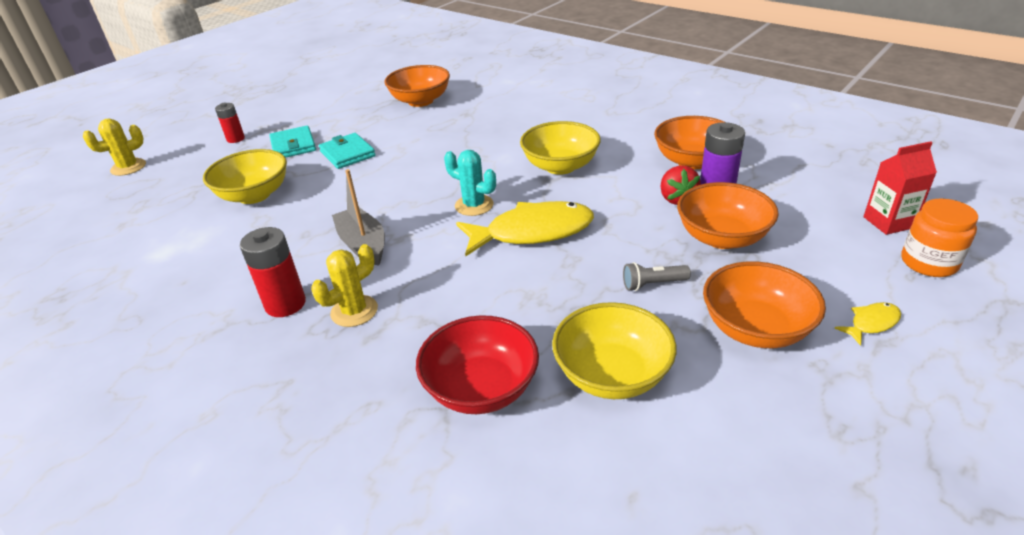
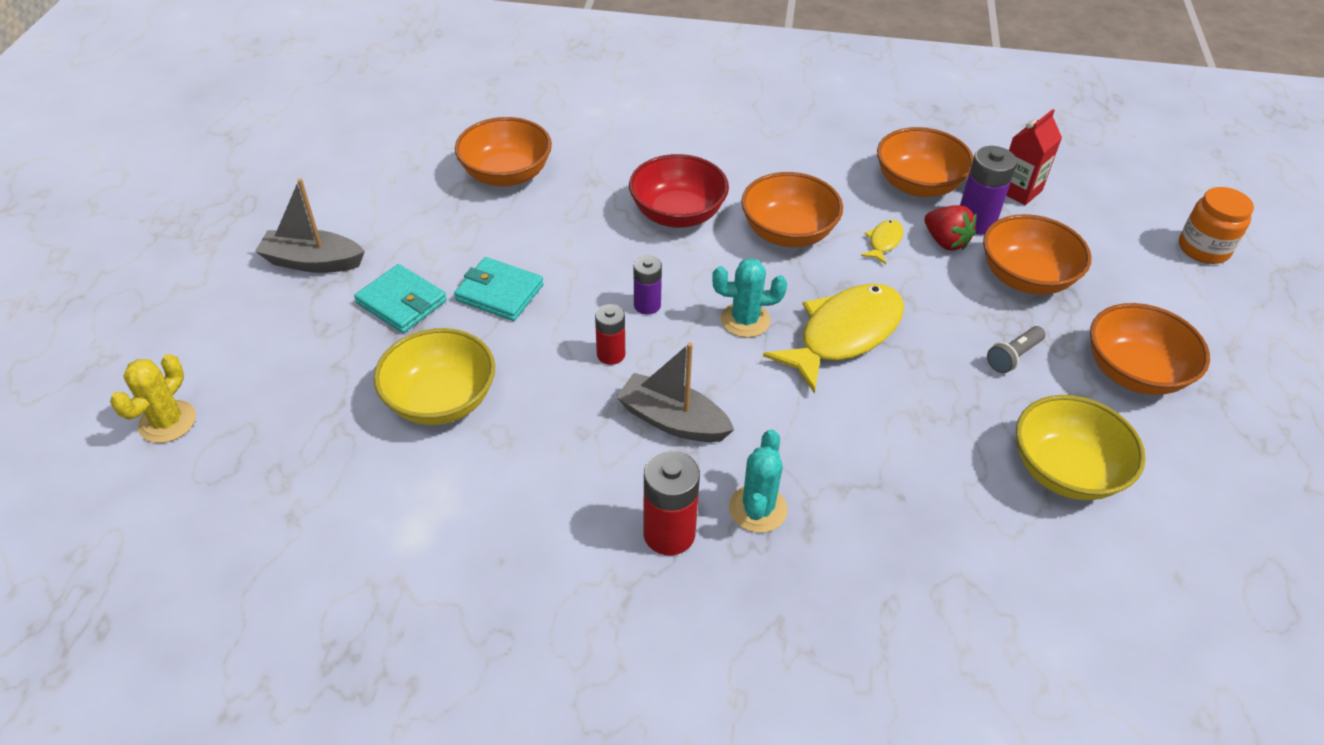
camera: 35 degrees left, 10 degrees up
red battery [215,103,245,143] -> red battery moved to [595,304,625,365]
yellow cactus [311,244,378,327] -> turquoise cactus [729,429,787,533]
red bowl [416,315,539,414] -> red bowl moved to [629,154,729,228]
yellow bowl [520,121,601,175] -> orange bowl [741,172,843,247]
yellow fish [834,302,901,346] -> yellow fish moved to [861,220,903,264]
red carton [864,141,937,235] -> red carton moved to [1006,109,1062,205]
none -> grey boat [255,179,365,273]
none -> purple battery [634,256,662,315]

